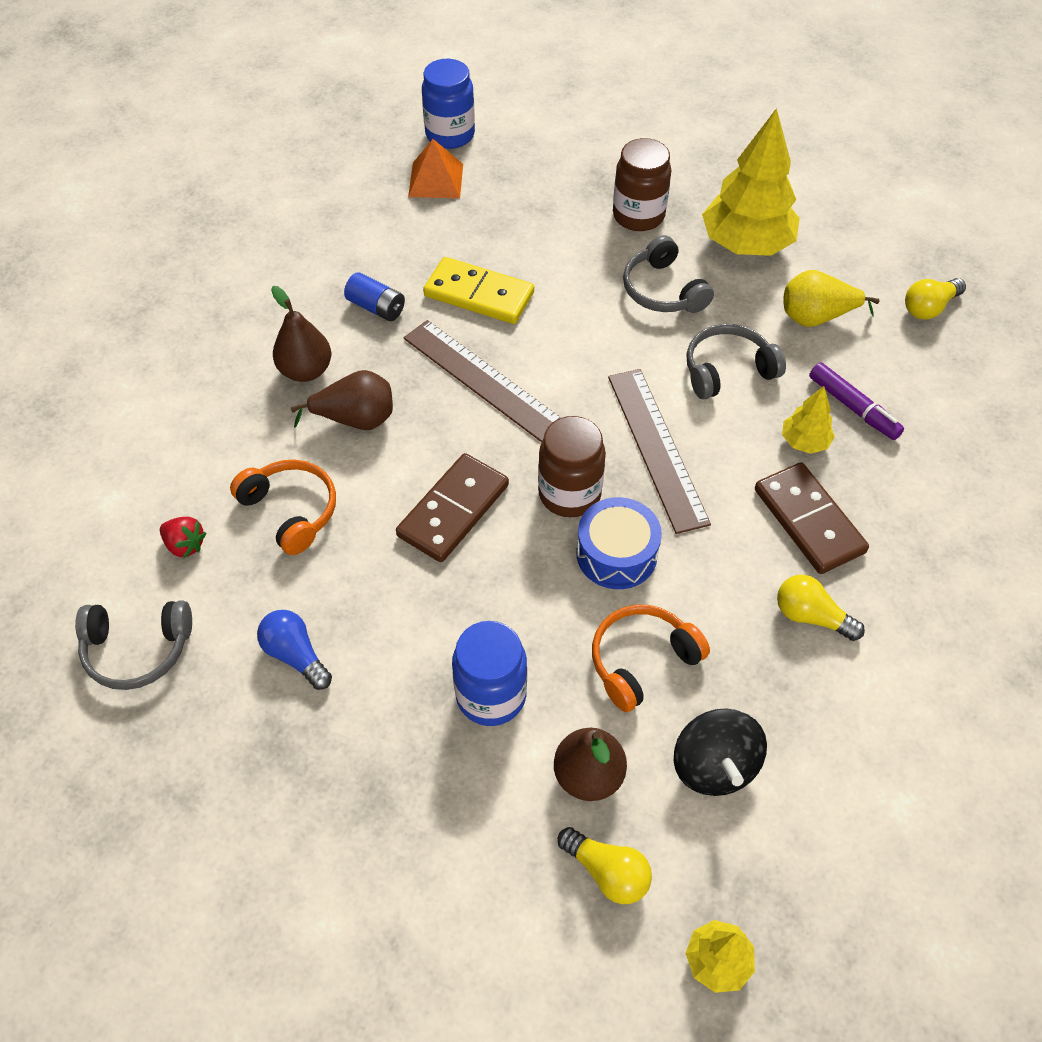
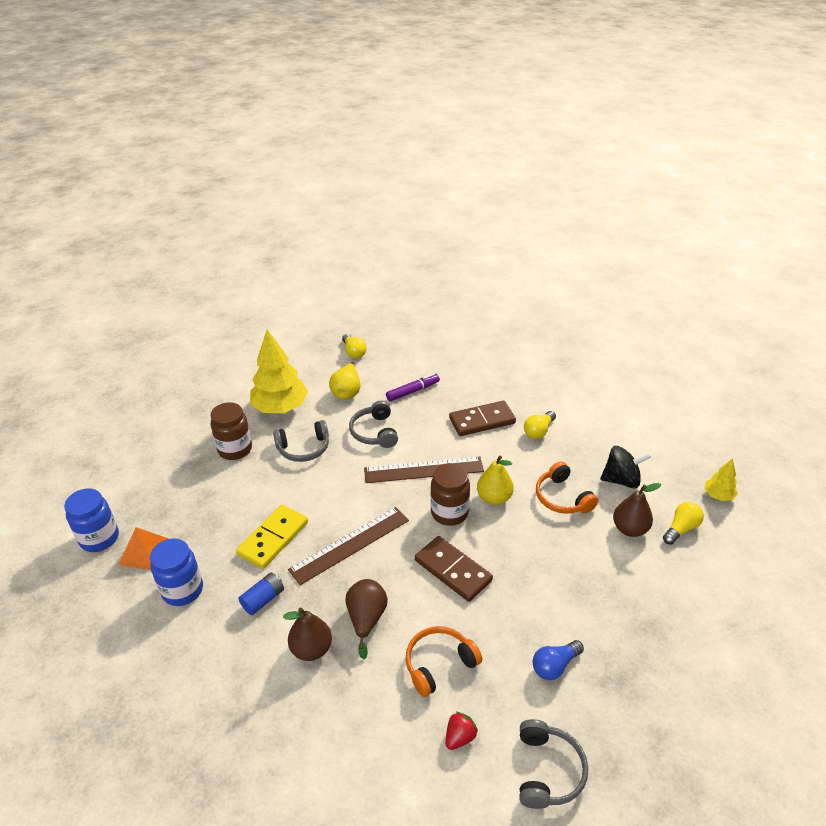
camera: 80 degrees left, 15 degrees down
blue jar [452,621,527,726] -> blue jar moved to [150,539,203,606]
blue drum [576,497,662,589] -> yellow pear [477,456,514,505]
yellow tree [782,386,835,454] -> none

